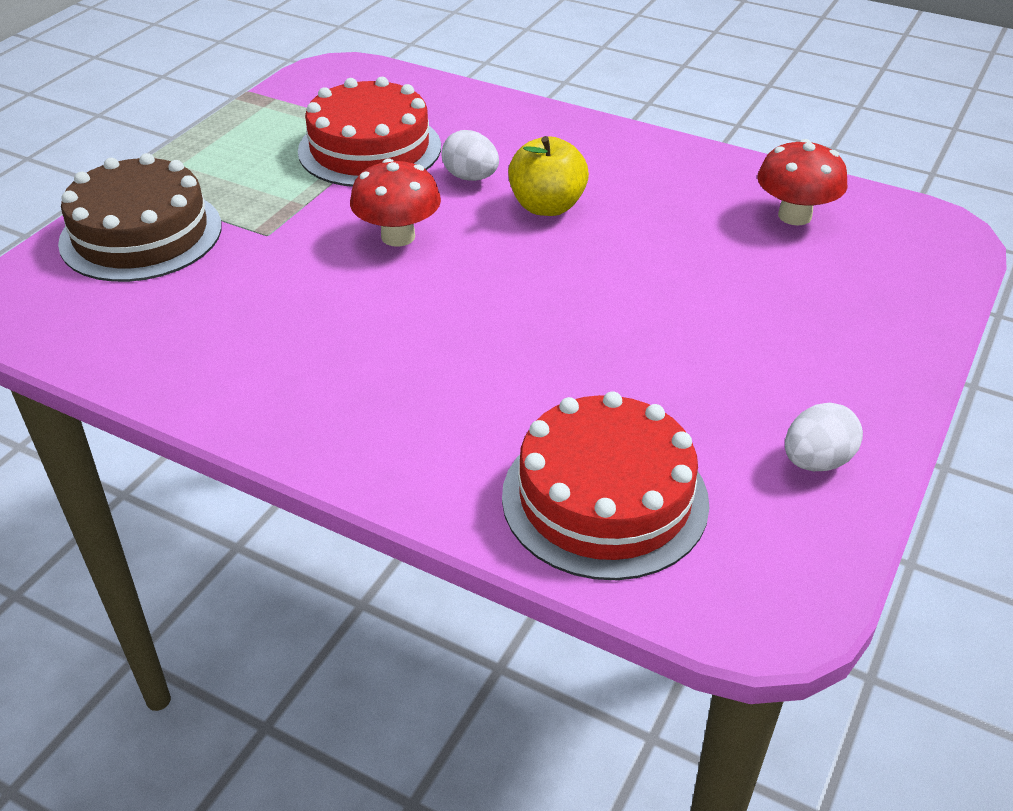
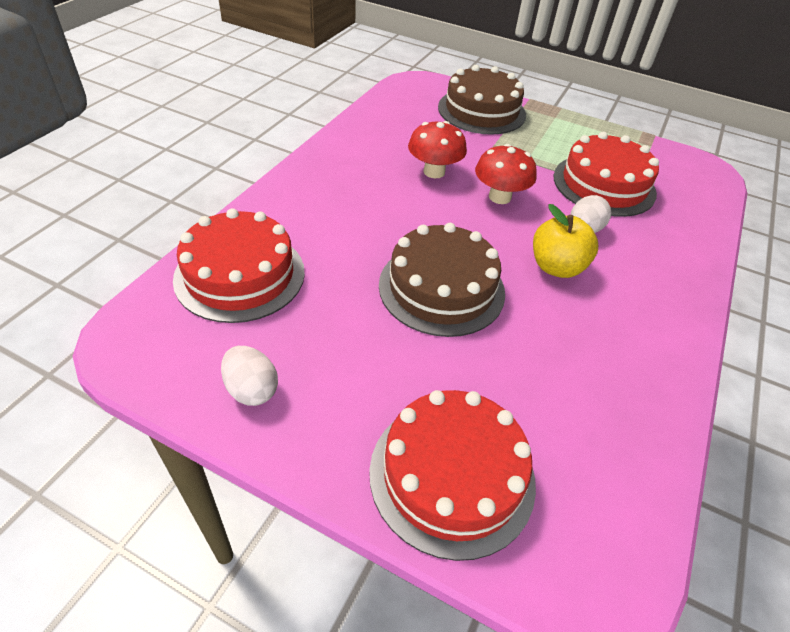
camera: 85 degrees right, 5 degrees up
red mushroom [757,139,848,226] -> red mushroom moved to [408,121,467,178]
none -> red cake [369,390,536,561]
none -> brown cake [379,223,505,337]

